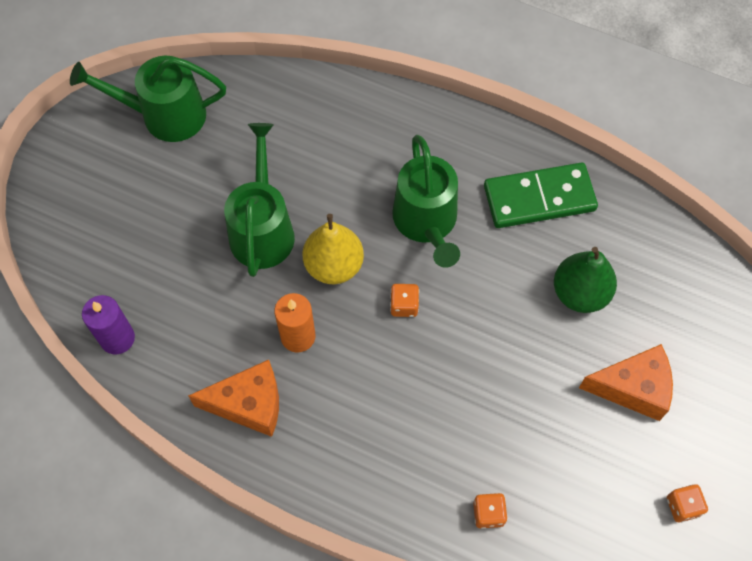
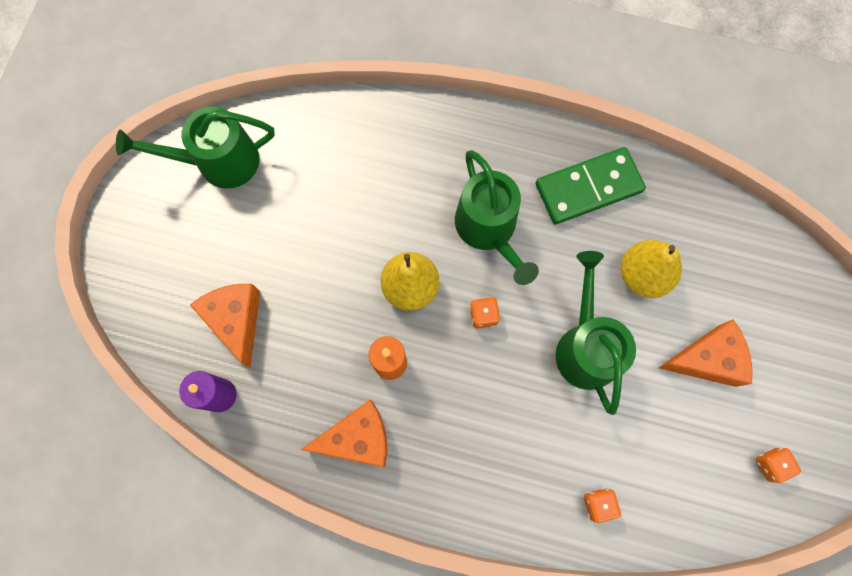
camera: 10 degrees left, 10 degrees up
green watering can [224,123,295,277] -> green watering can moved to [555,251,636,415]
green pear [554,247,617,313] -> yellow pear [621,240,682,298]
none -> orange cheese [190,284,260,367]

